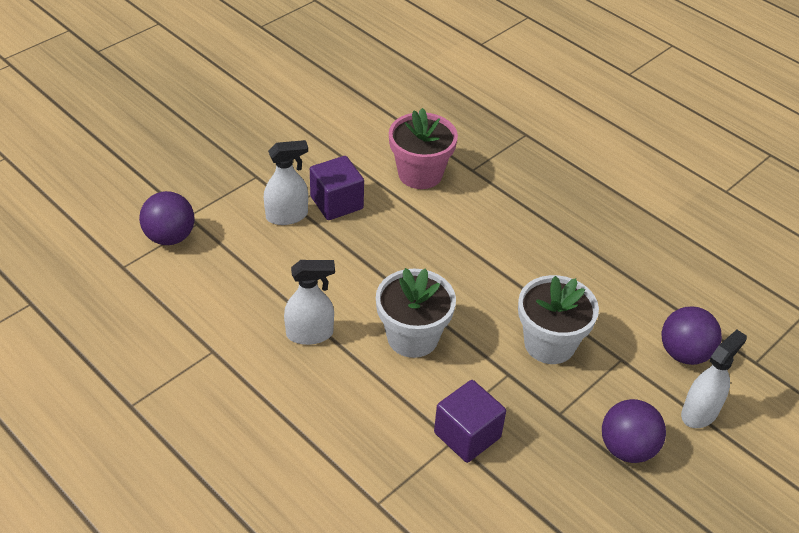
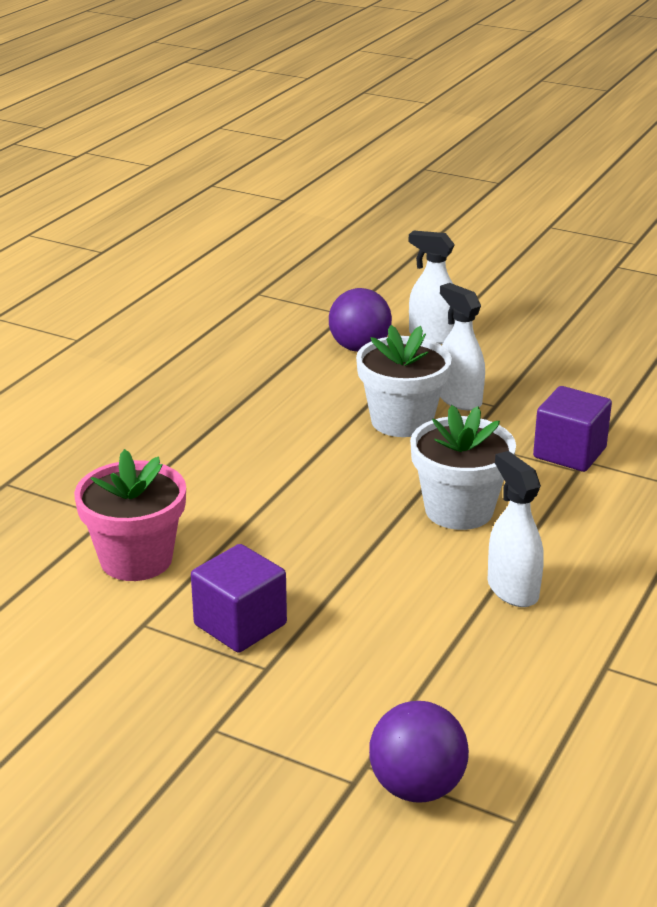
camera: 105 degrees left, 15 degrees down
white spray bottle [264,140,308,225] -> white spray bottle moved to [440,283,485,411]
purple ball [602,399,666,463] -> none

